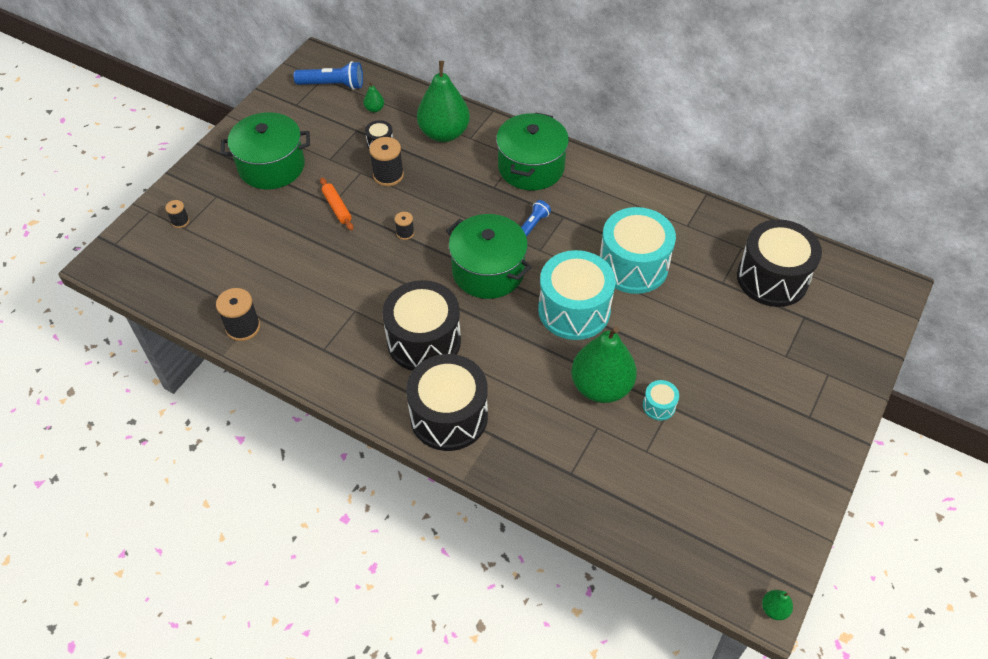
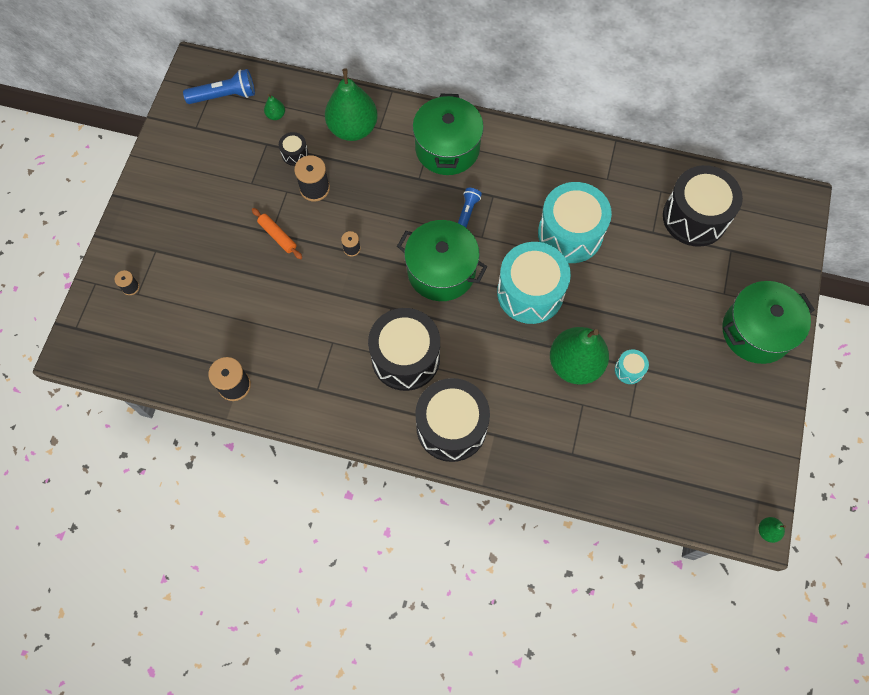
camera: 15 degrees left, 15 degrees up
green pot [221,112,310,189] -> green pot moved to [722,281,815,364]

